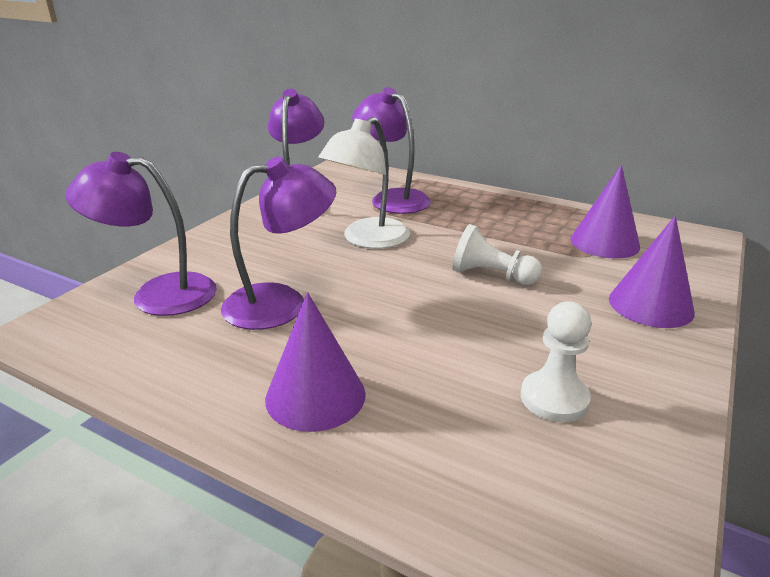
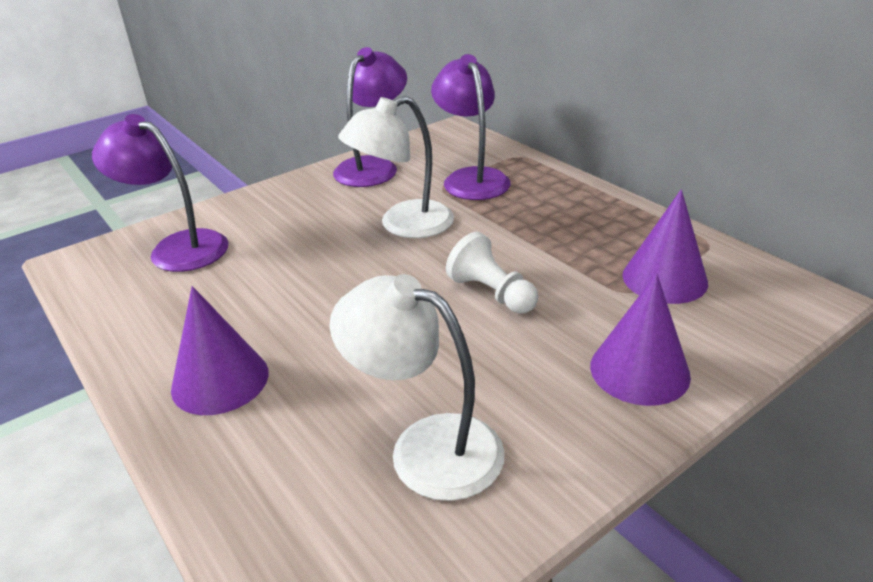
camera: 25 degrees right, 5 degrees up
purple lamp [221,156,336,330] -> none
white pawn [521,302,592,422] -> white lamp [330,274,505,501]

